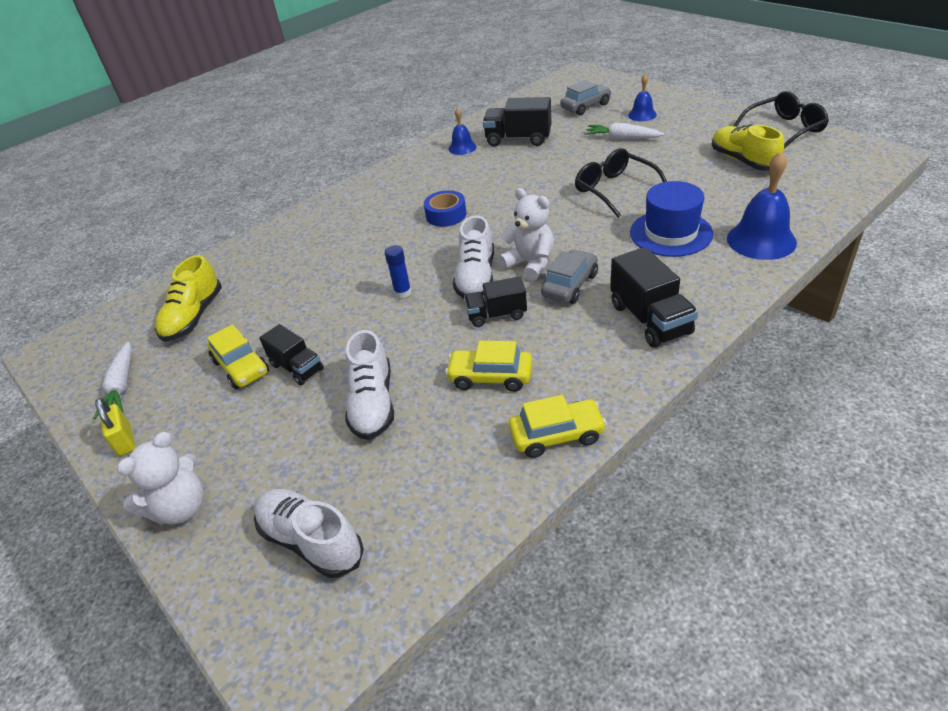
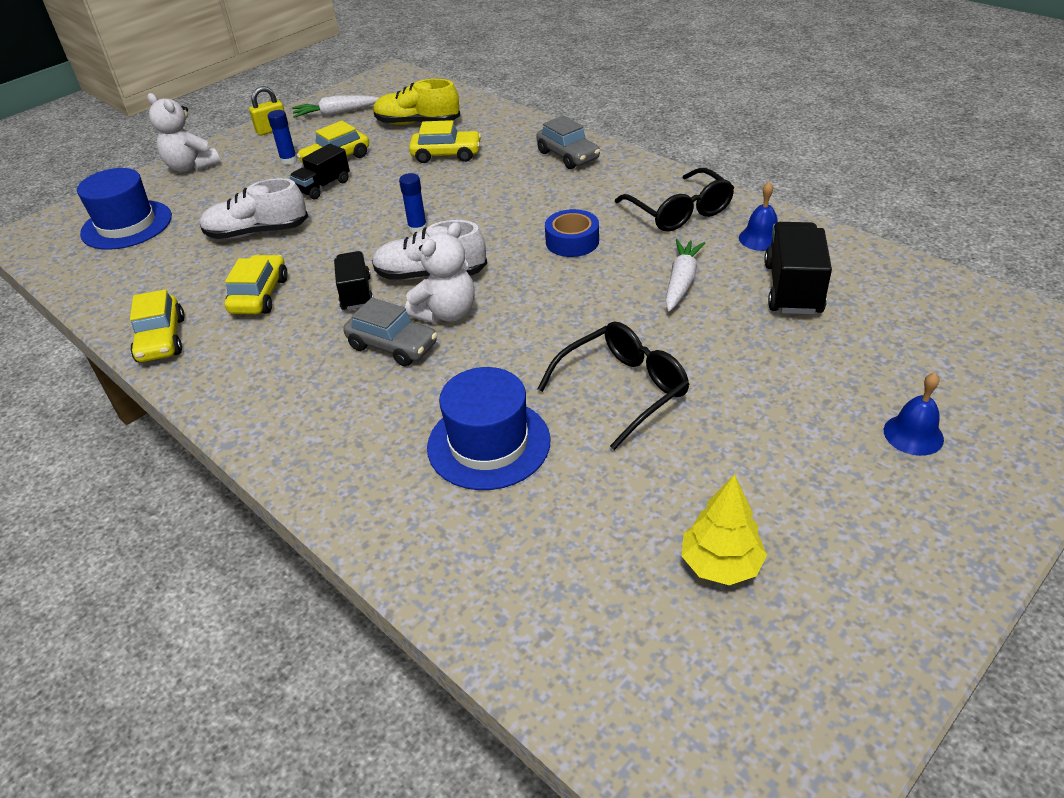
camera: 85 degrees right, 0 degrees up
white shoe [254,489,364,578] -> blue hat [77,168,172,250]
grey car [560,80,612,116] -> grey car moved to [536,116,600,169]
white carrot [585,123,664,139] -> white carrot moved to [665,239,705,311]
black truck [610,247,698,348] -> none
yellow shoe [711,124,784,171] -> yellow tree [682,474,767,585]
blue bell [727,151,797,260] -> none
black glasses [733,91,829,148] -> black glasses moved to [615,168,734,232]
none -> blue glue stick [268,110,297,165]
none -> yellow car [409,120,481,163]

